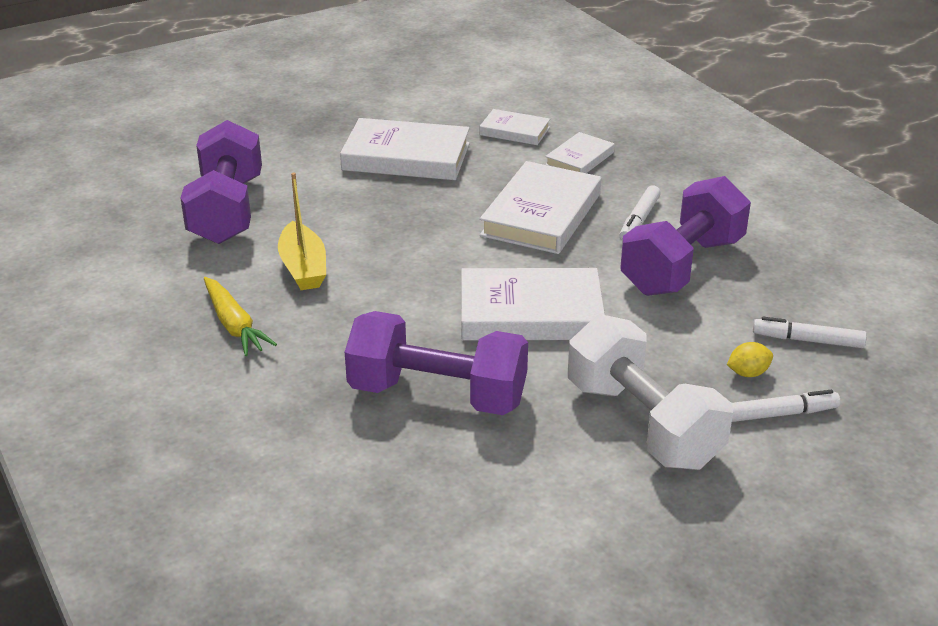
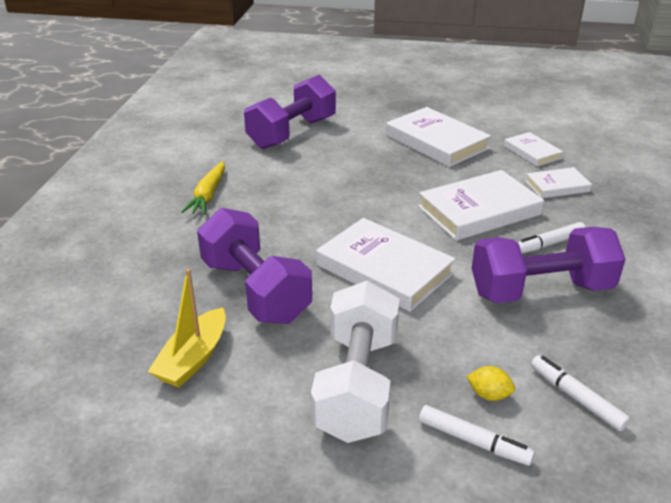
camera: 40 degrees right, 0 degrees up
yellow boat [278,173,326,290] -> yellow boat moved to [148,269,226,388]

